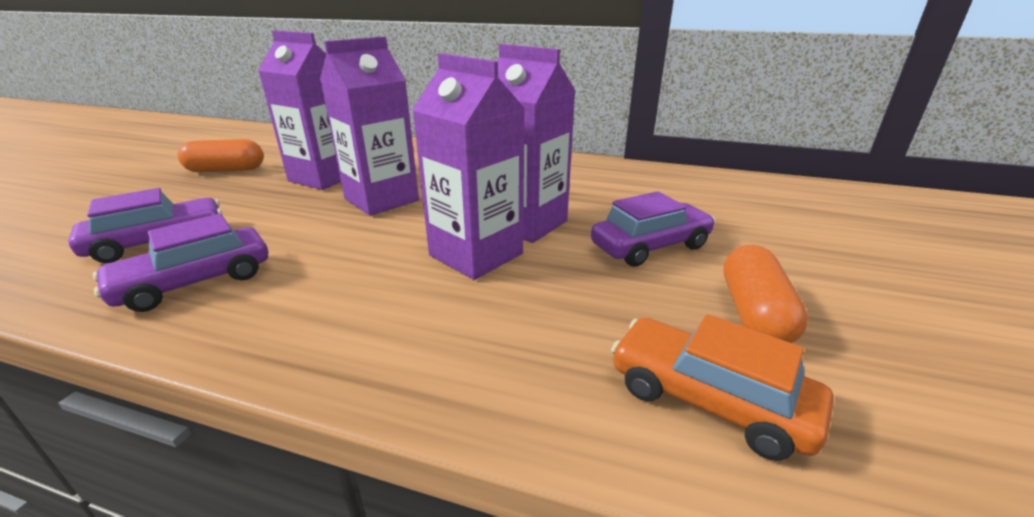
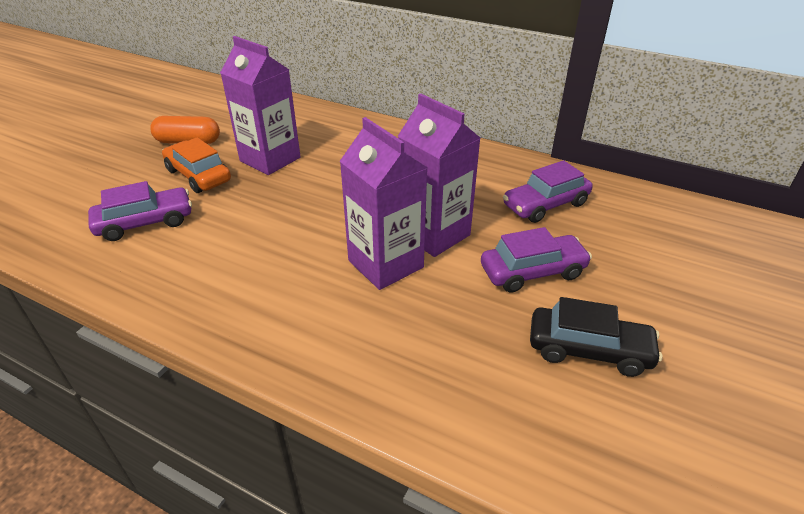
camera: 10 degrees right, 10 degrees up
purple car [93,213,268,312] -> purple car moved to [503,160,593,223]
purple carton [320,37,419,216] -> none
orange car [611,314,834,461] -> orange car moved to [162,137,231,193]
orange capsule [724,245,808,343] -> black car [530,297,662,377]

